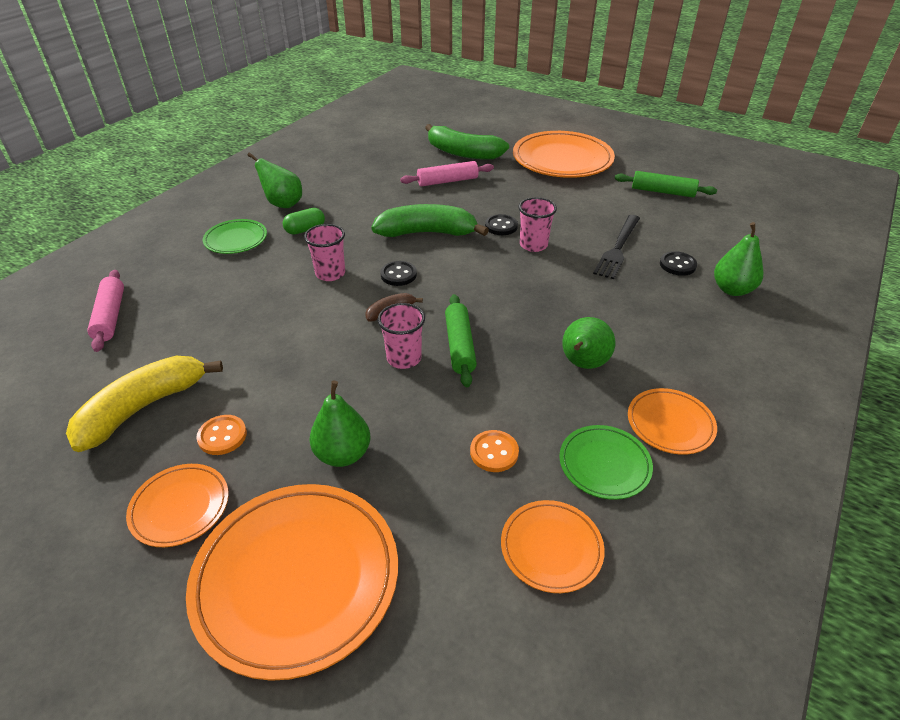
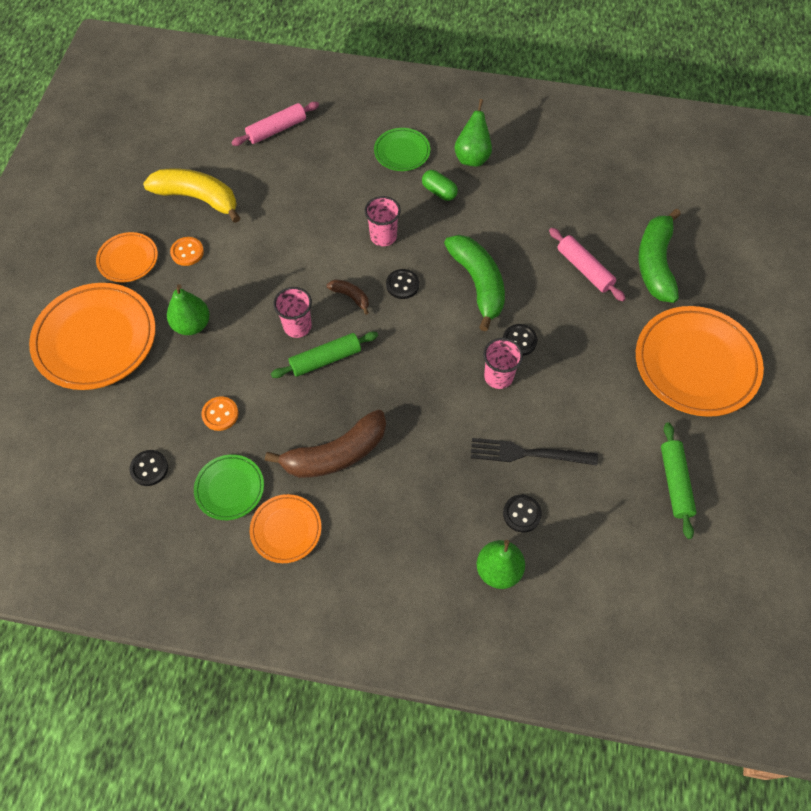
camera: 70 degrees right, 20 degrees up
orange plate [501,500,605,593] -> black button [129,450,168,486]
green pear [562,317,615,369] -> brown banana [265,410,386,478]

